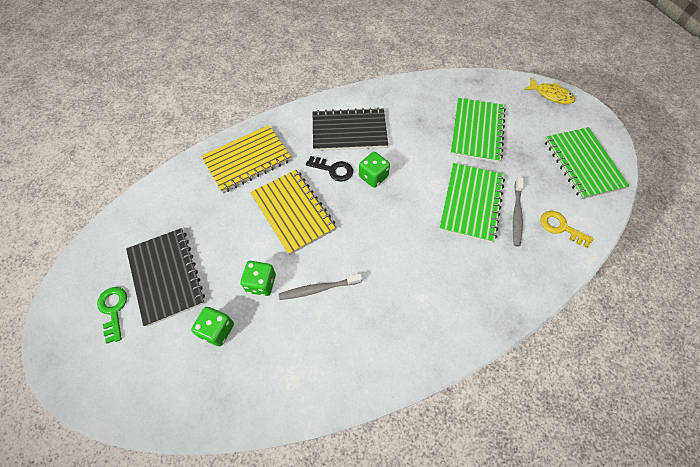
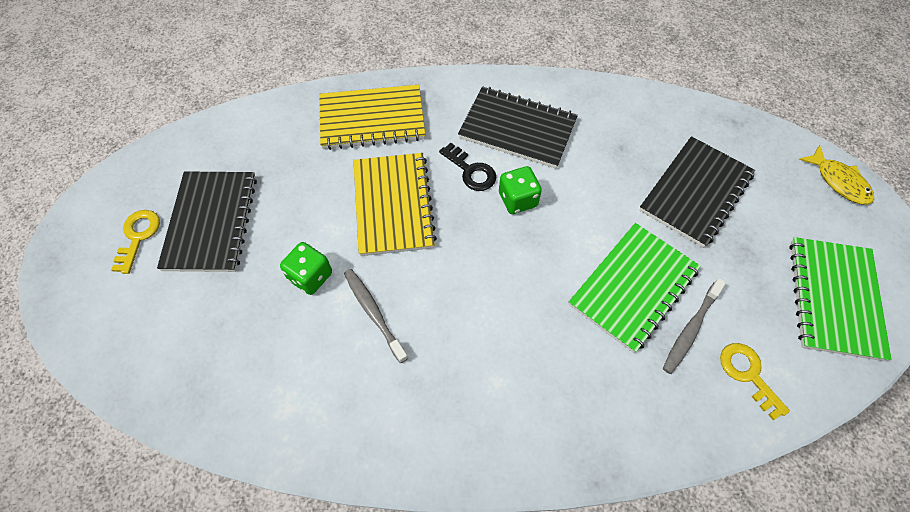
camera: 25 degrees right, 0 degrees up
green key [97,287,127,344] -> yellow key [111,210,160,274]
green dice [191,307,234,346] -> none
grey toothbrush [279,274,362,300] -> grey toothbrush turned 45 degrees clockwise [344,269,408,363]
green notebook [450,98,506,163] -> black notebook [639,136,755,248]

